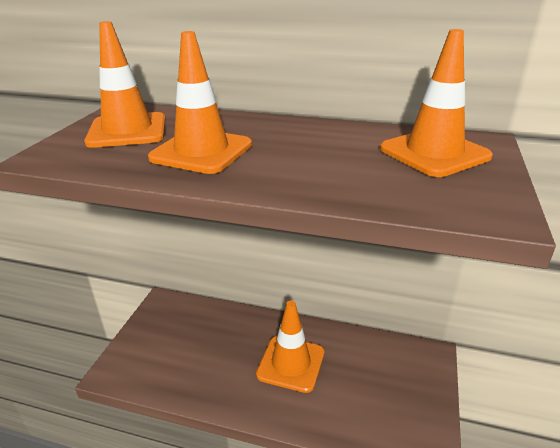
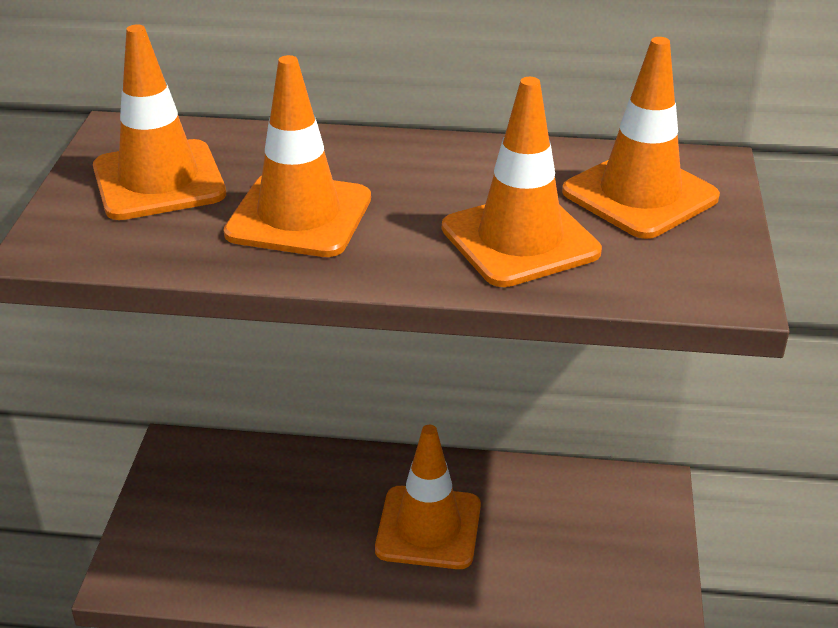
camera: 10 degrees left, 5 degrees up
none -> orange traffic cone [442,77,602,287]

